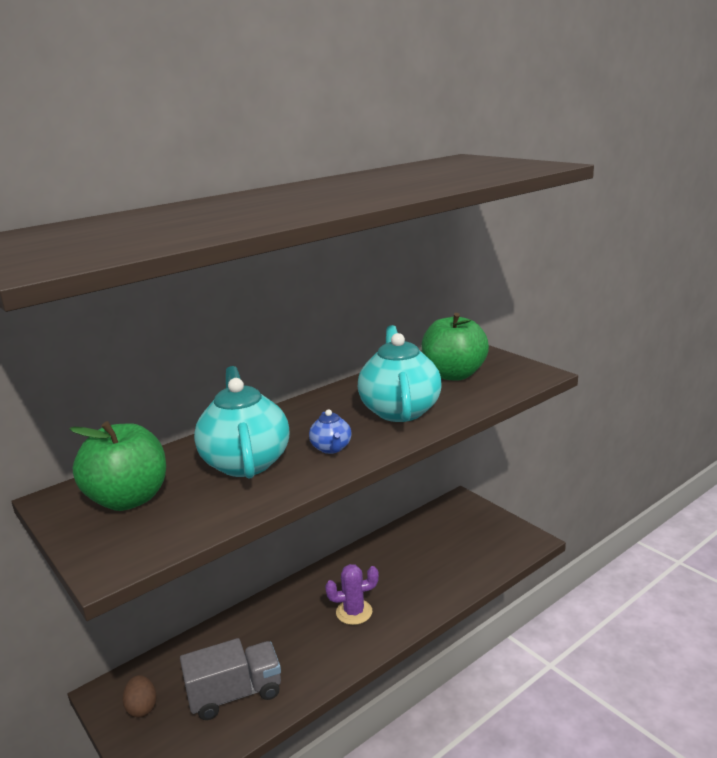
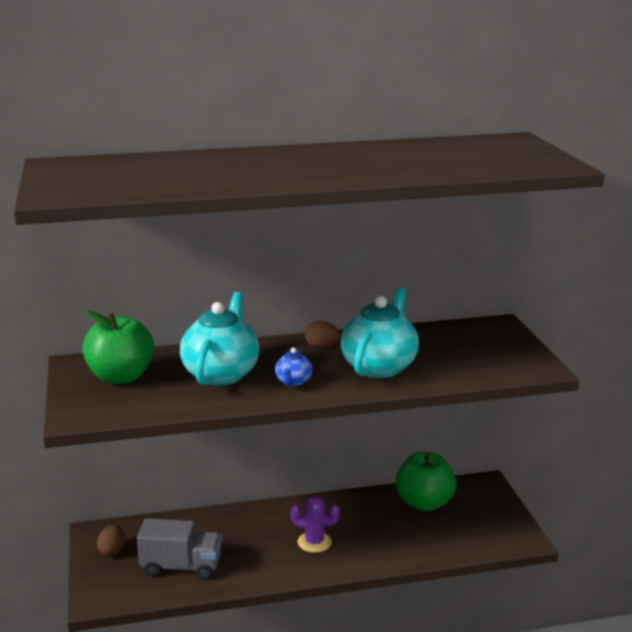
camera: 25 degrees right, 0 degrees up
green apple [422,313,489,380] -> green apple moved to [395,452,456,511]
none -> brown egg [305,321,340,348]

